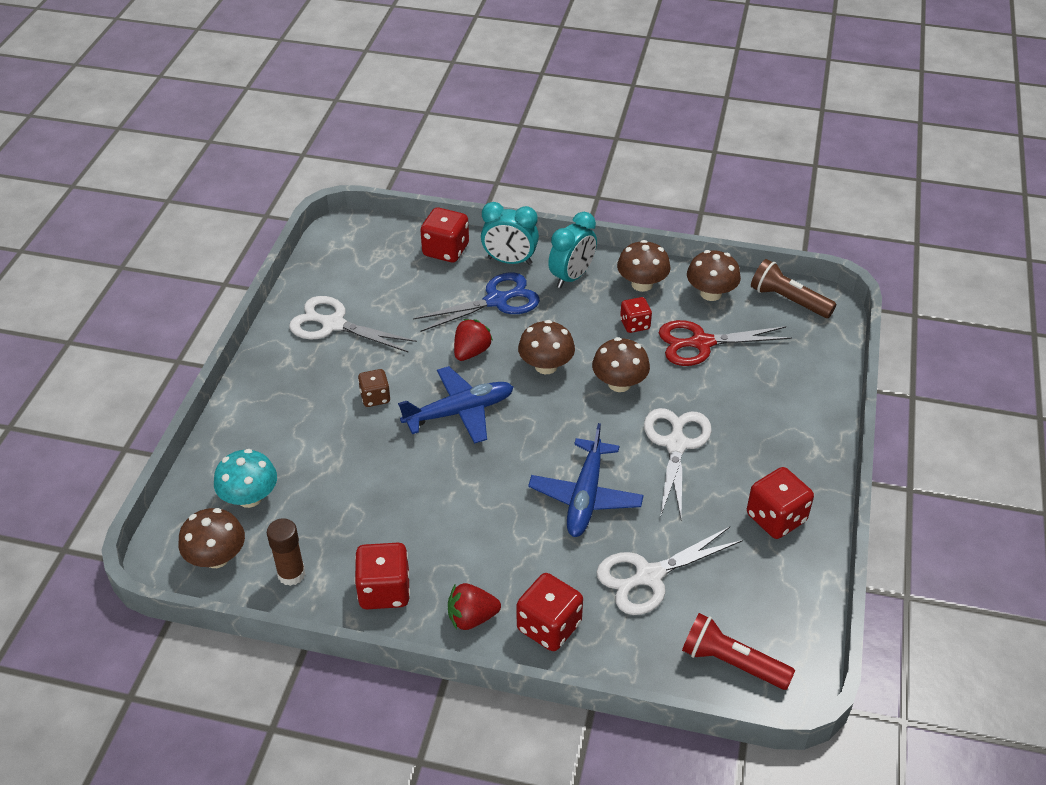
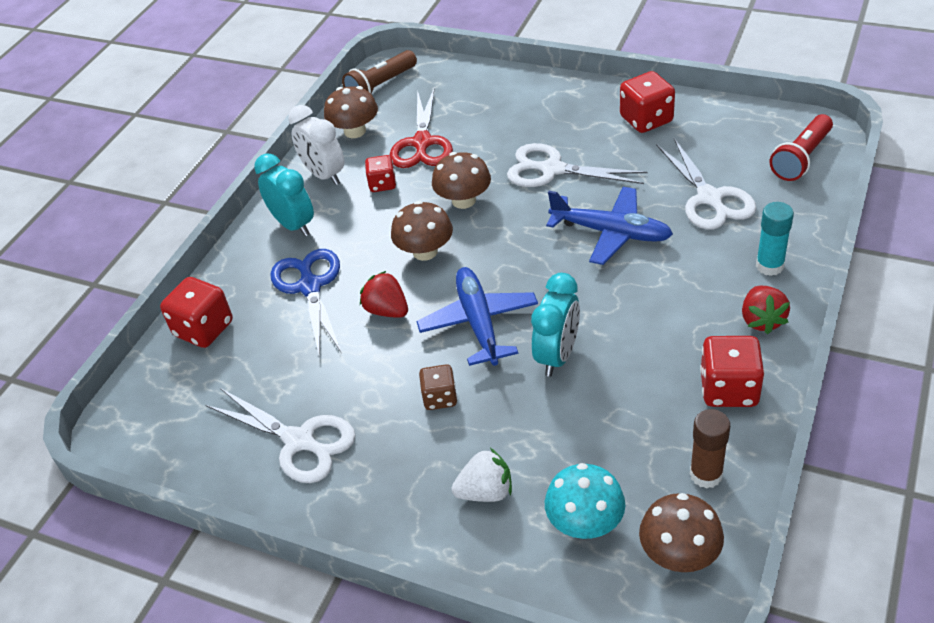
camera: 75 degrees left, 0 degrees up
white scissors [289,296,417,352] -> white scissors turned 90 degrees counterclockwise [206,388,356,483]
turquoise clock [481,202,539,265] -> turquoise clock moved to [531,273,580,377]
red dice [517,573,583,651] -> turquoise glue stick [756,202,794,276]
brown mushroom [617,240,671,292] -> white clock [288,105,344,185]
none -> white strawberry [452,448,512,502]

